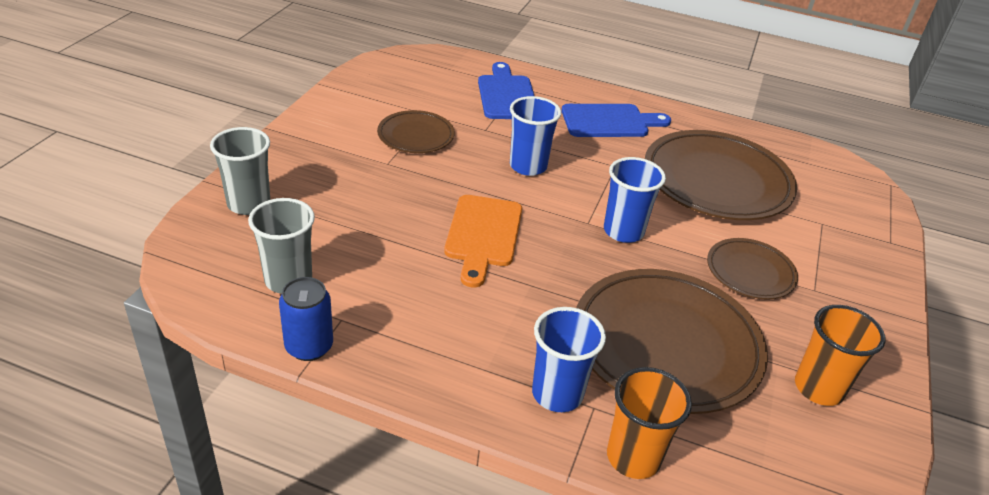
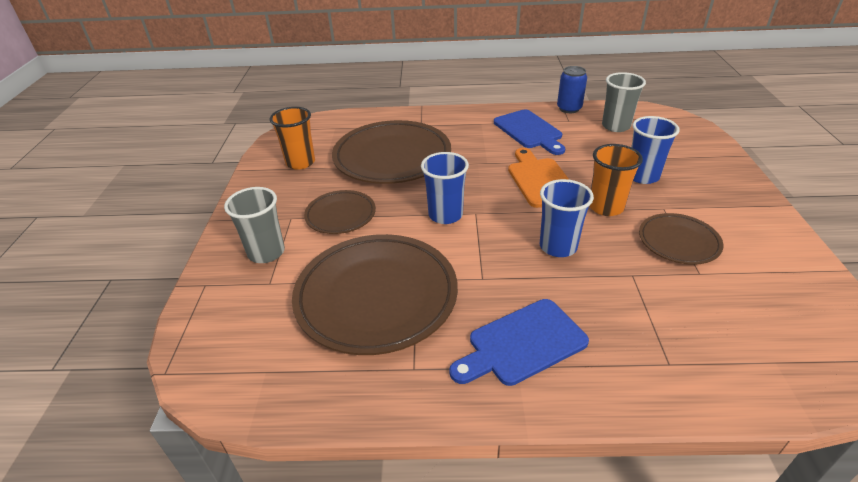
camera: 165 degrees right, 0 degrees up
grey cup [210,127,270,215] -> grey cup moved to [224,187,285,263]
blue cutting board [478,62,534,119] -> blue cutting board moved to [494,109,565,155]
blue cup [532,307,606,412] -> blue cup moved to [631,116,680,184]
orange cup [607,367,692,479] -> orange cup moved to [590,144,643,216]

